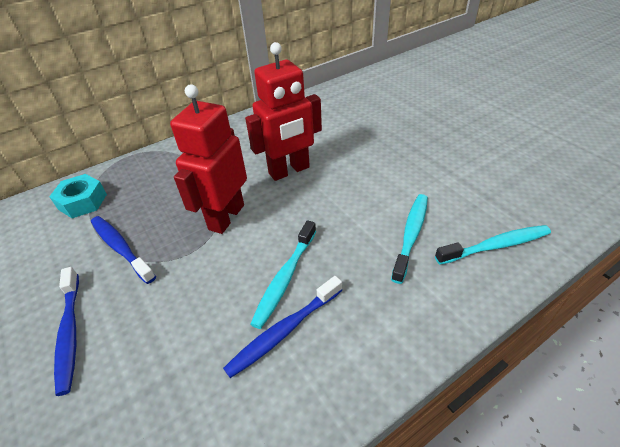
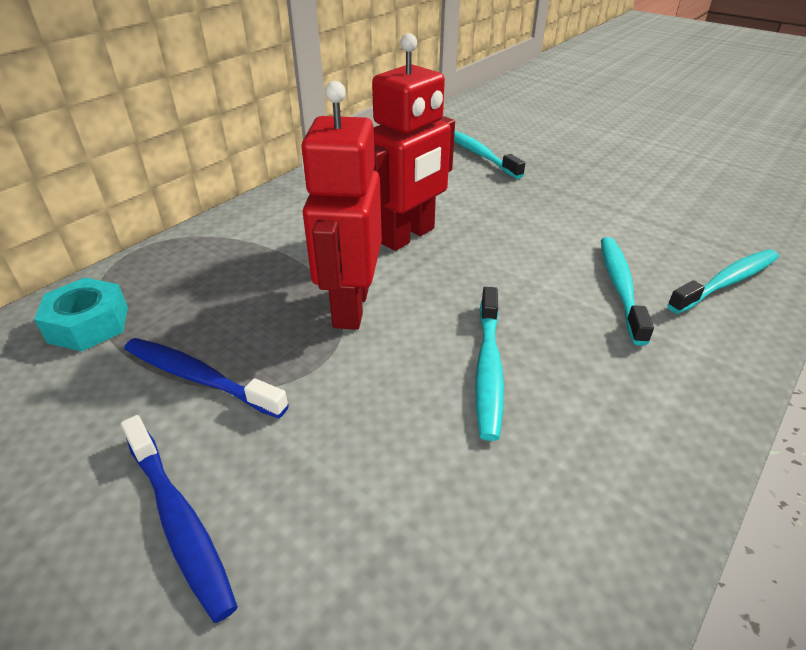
camera: 20 degrees left, 5 degrees down
blue toothbrush [223,276,342,378] -> none
none -> turquoise toothbrush [454,131,525,179]

